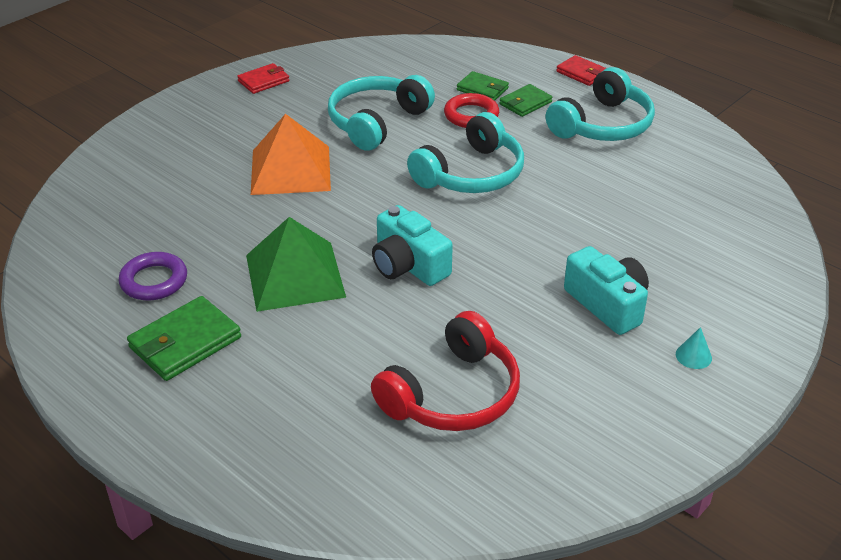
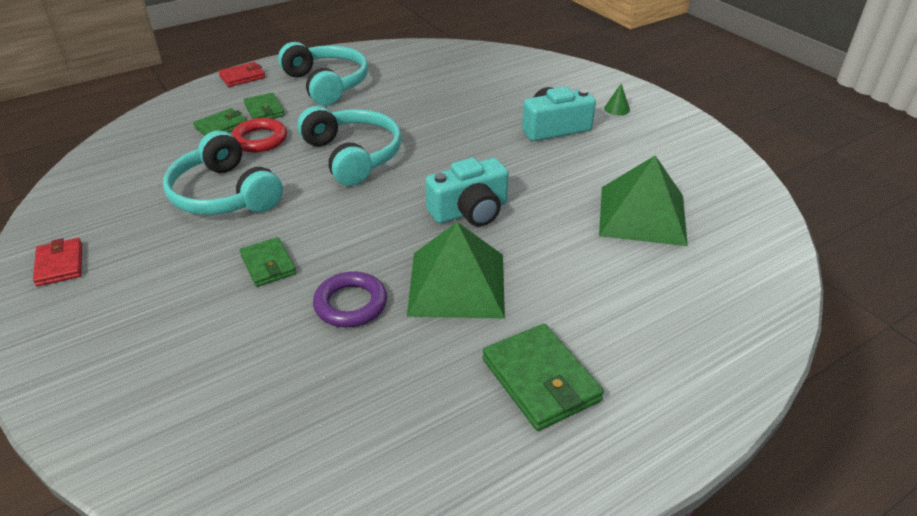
camera: 75 degrees left, 0 degrees up
purple ring [118,252,187,301] -> purple ring moved to [313,271,387,327]
orange pyramid [251,114,331,195] -> green wallet [240,237,296,287]
red headphones [371,311,520,431] -> green pyramid [599,155,688,246]
turquoise cone [676,327,712,369] -> green cone [604,83,630,115]

